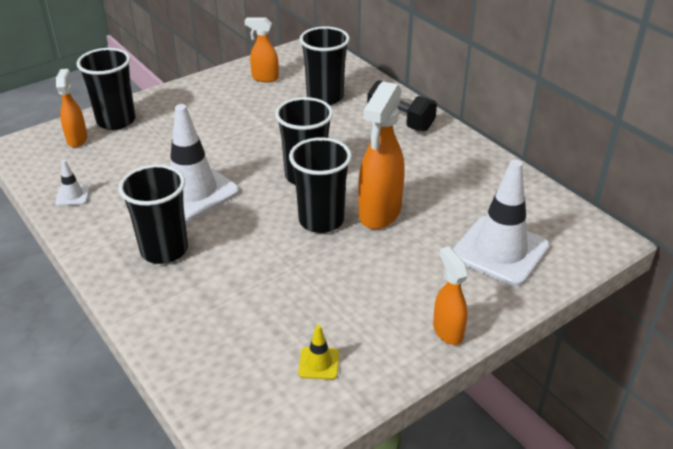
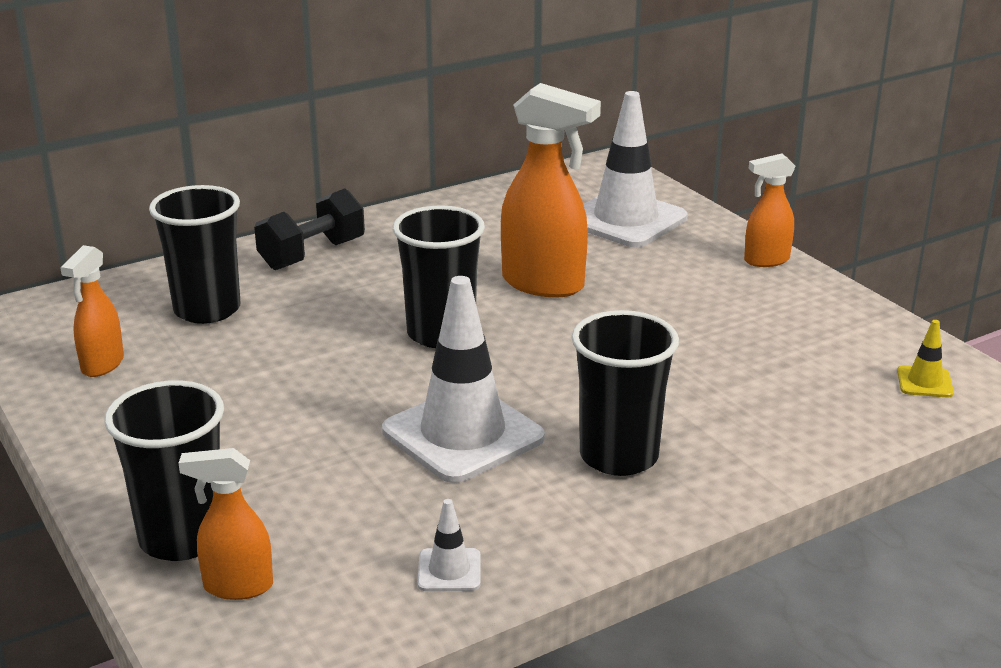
camera: 85 degrees left, 10 degrees down
black cup [289,137,352,233] -> none
yellow traffic cone [298,325,339,380] -> yellow traffic cone moved to [897,320,954,398]

